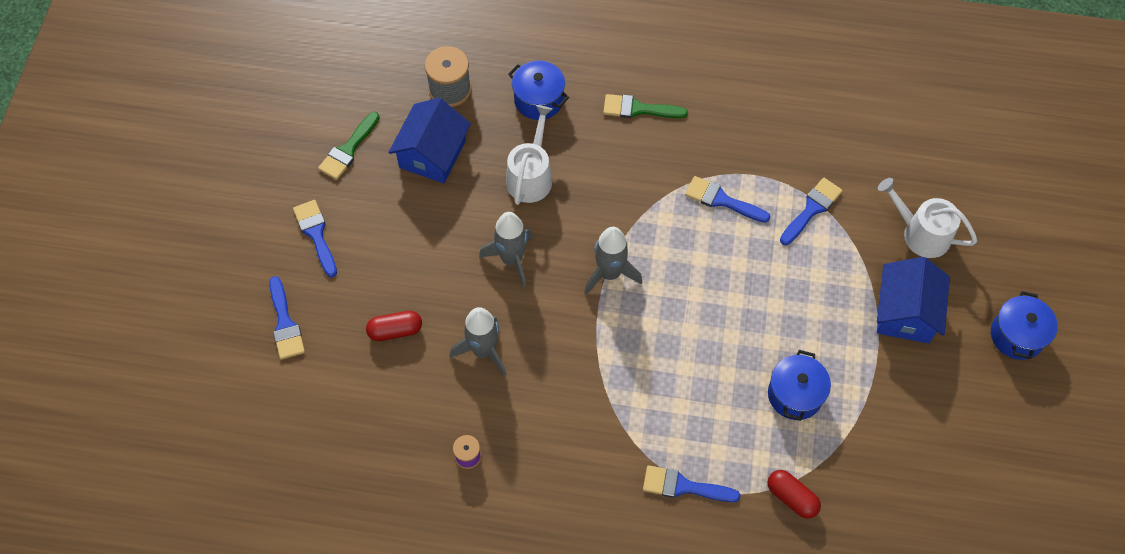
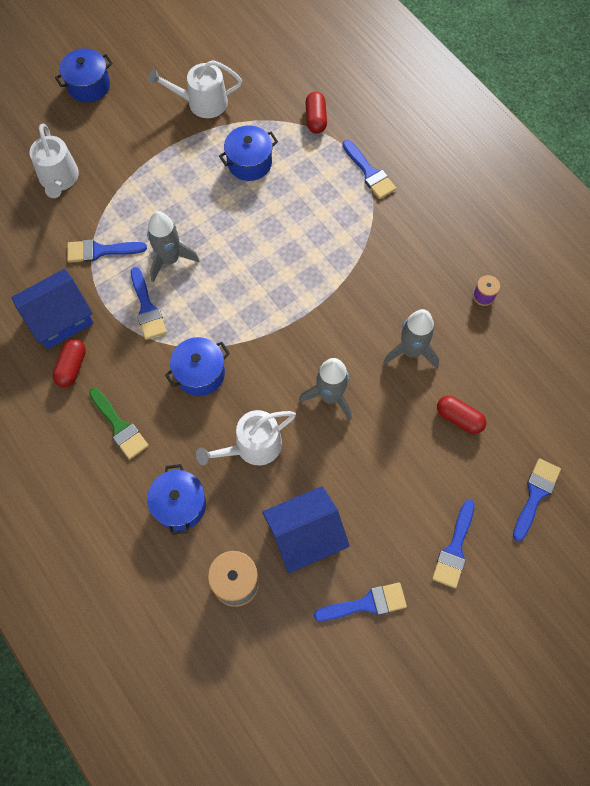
camera: 135 degrees left, 5 degrees up
green brush [318,112,380,180] -> blue brush [314,582,407,621]
grey rocket [584,227,642,295] -> grey rocket moved to [147,211,200,282]
blue house [877,257,950,343] -> blue house moved to [12,269,93,349]
none -> red capsule [53,339,86,387]
none -> white watering can [148,60,242,118]
none -> blue pot [165,337,230,396]

